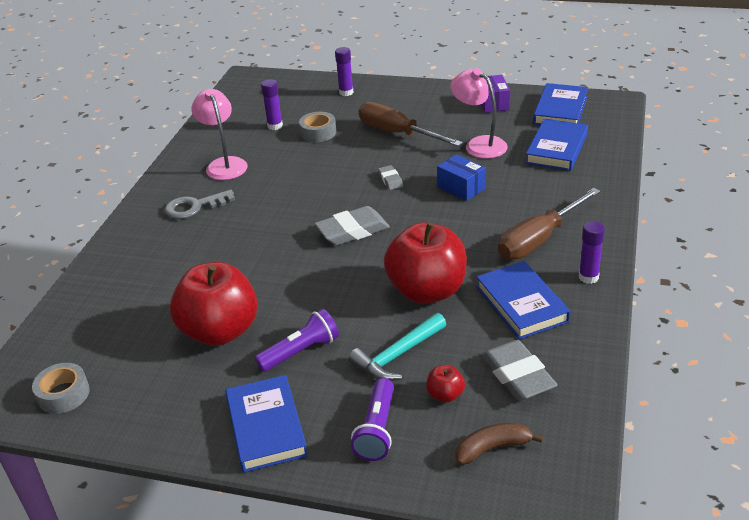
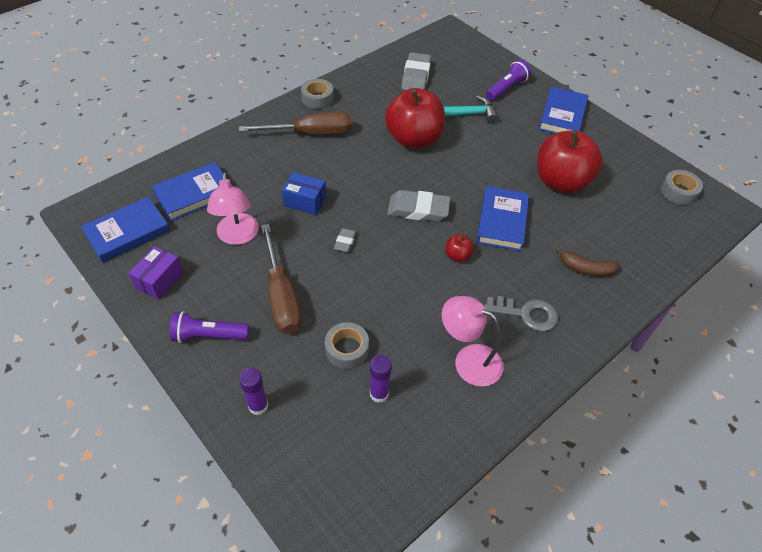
camera: 150 degrees left, 15 degrees up
pink lamp [191,89,248,180] -> pink lamp turned 105 degrees clockwise [442,296,504,387]
purple flashlight [255,308,339,372] -> purple flashlight moved to [170,311,249,343]
red apple [426,365,465,402] -> red apple moved to [446,235,474,262]
blue box [437,154,486,201] -> blue box turned 60 degrees counterclockwise [282,172,326,215]
brown banana [455,423,543,465] -> brown banana moved to [556,247,620,277]
blue book [476,261,571,340] -> blue book moved to [477,186,529,251]
purple glue stick [579,221,605,284] -> grey tape [301,79,334,109]

